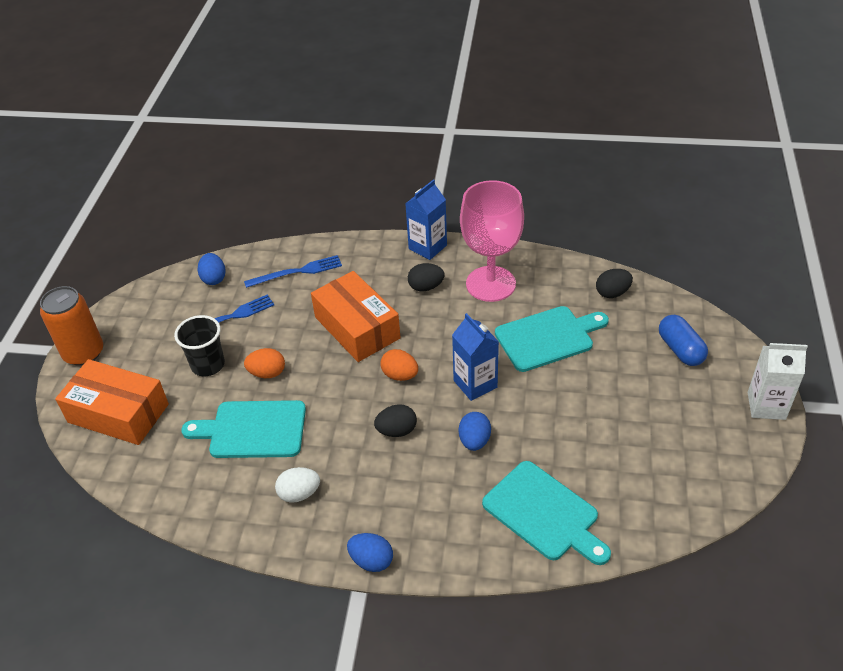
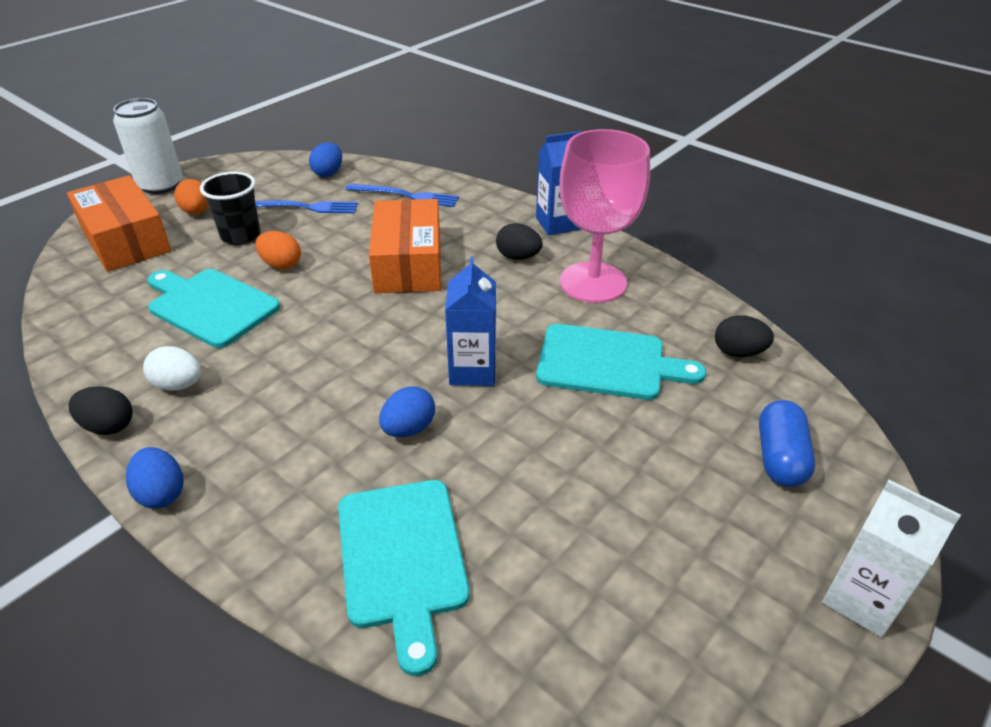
camera: 30 degrees right, 5 degrees down
orange can [40,286,103,366] -> white can [113,98,182,194]
black egg [374,404,417,437] -> black egg moved to [68,386,133,435]
orange egg [380,349,418,381] -> orange egg moved to [174,179,208,214]

